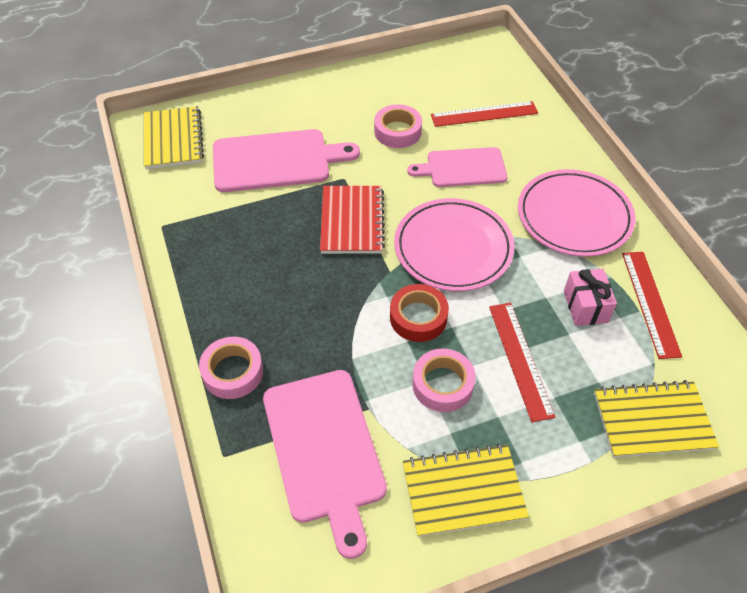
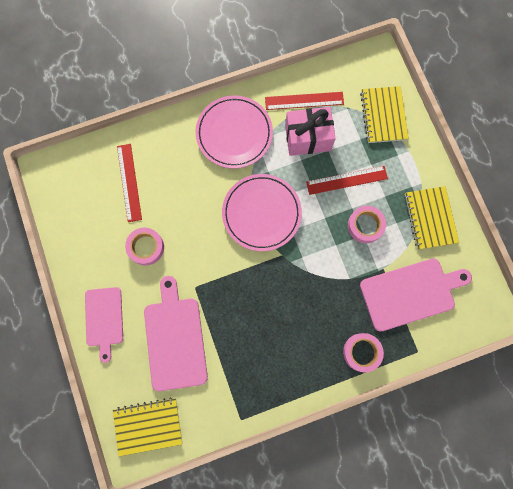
camera: 90 degrees left, 25 degrees up
red notebook [320,186,385,254] -> none
red tape [390,284,449,342] -> none
pink cutting board [407,147,508,187] -> pink cutting board moved to [85,287,123,363]
pink gift [564,268,617,326] -> pink gift [285,107,336,156], size x1.58

